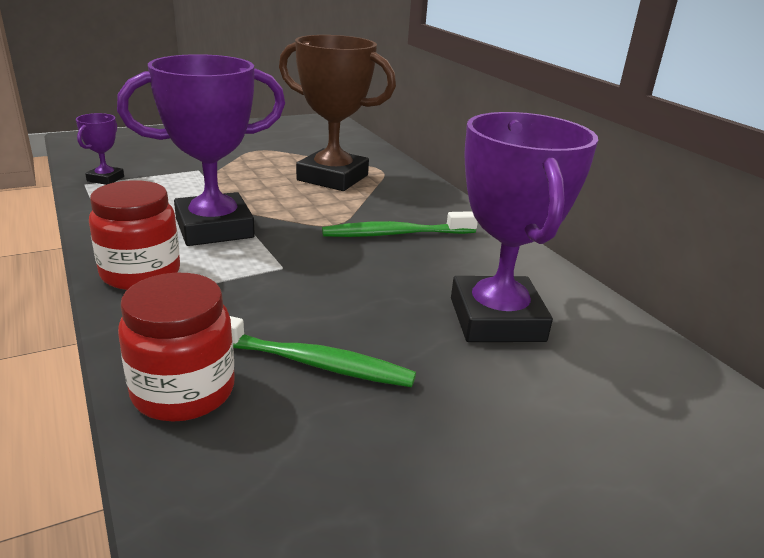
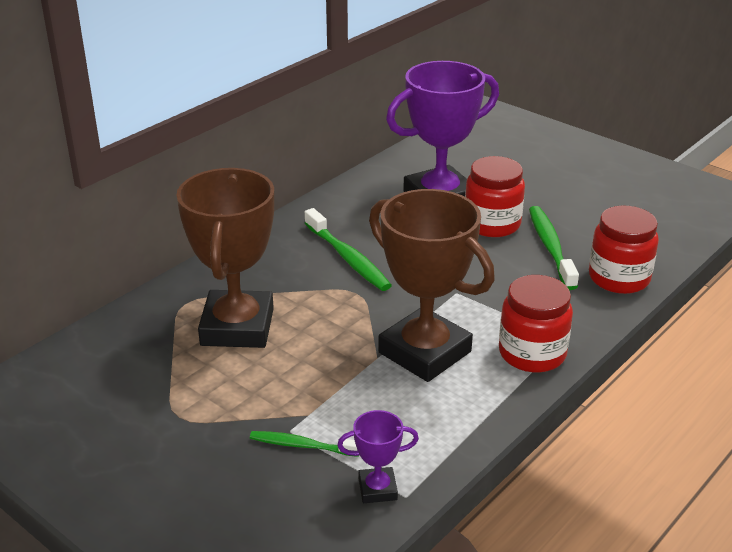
camera: 110 degrees left, 5 degrees up
purple trophy [117,54,285,246] -> brown trophy [369,189,495,382]
none -> green toothbrush [250,431,359,457]
none -> red jar [465,156,525,237]

